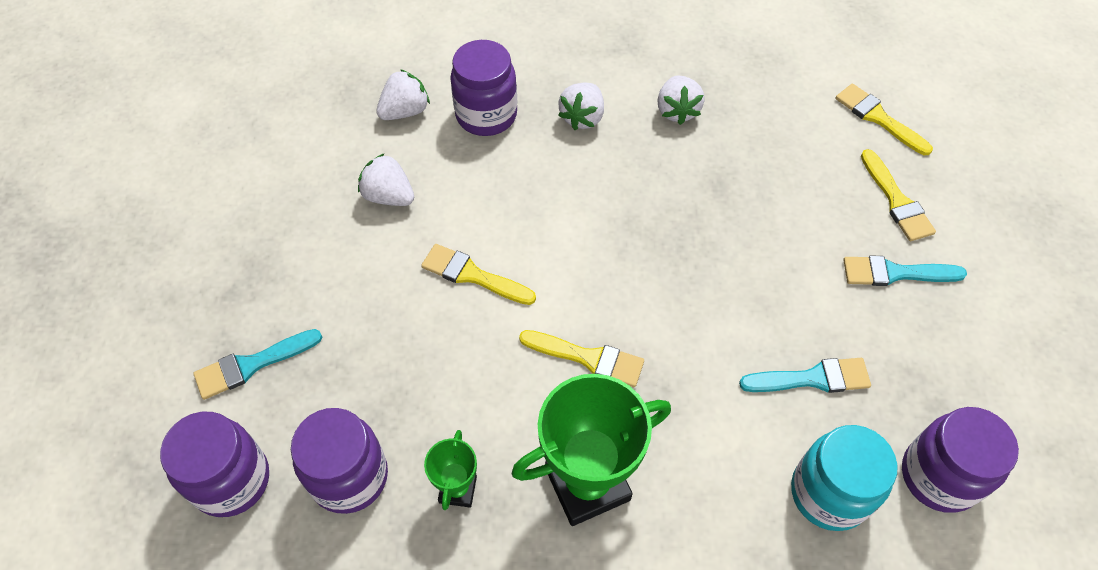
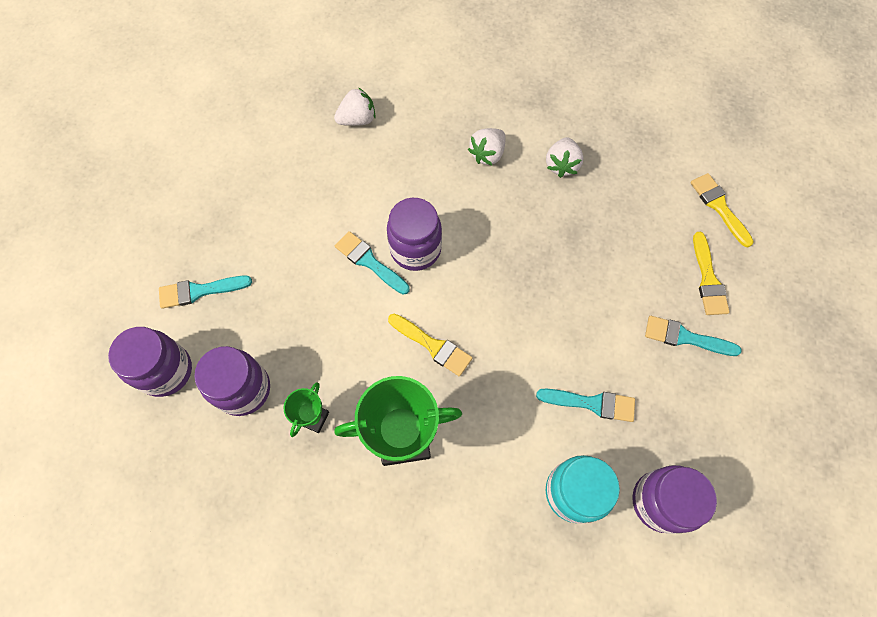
camera: 15 degrees right, 10 degrees up
white strawberry [358,153,414,206] -> none
yellow brush [421,244,536,305] -> turquoise brush [335,231,410,295]
purple jar [450,40,517,136] -> purple jar moved to [387,198,442,271]

